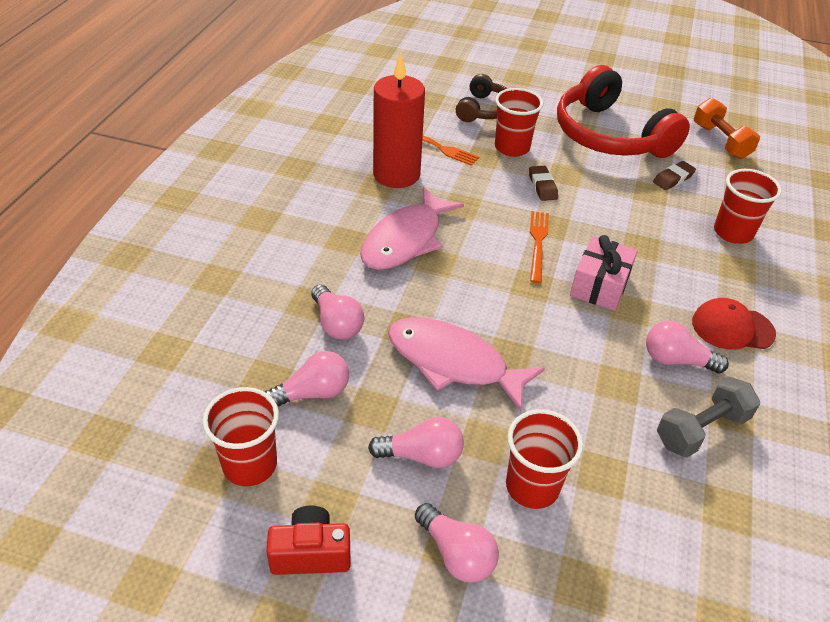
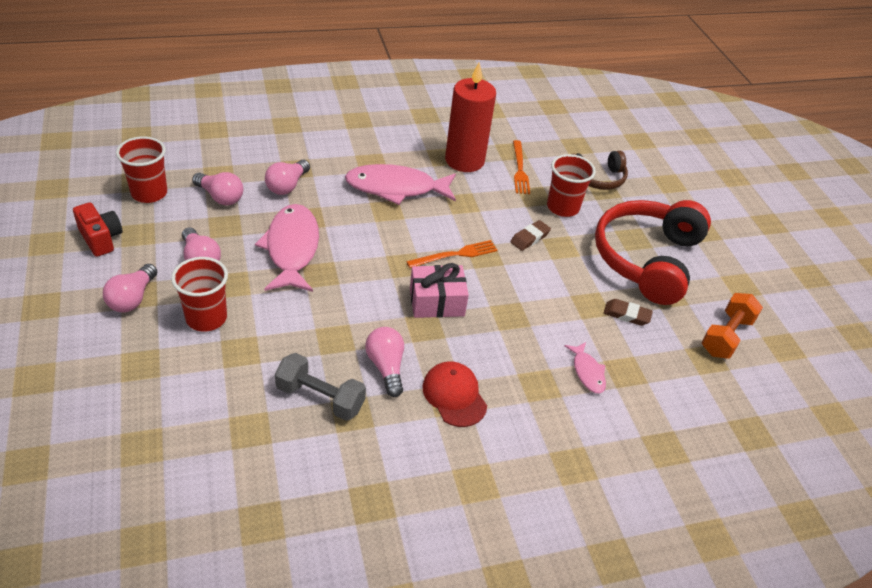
camera: 55 degrees right, 0 degrees up
red cup [714,169,782,244] -> pink fish [564,342,606,394]

